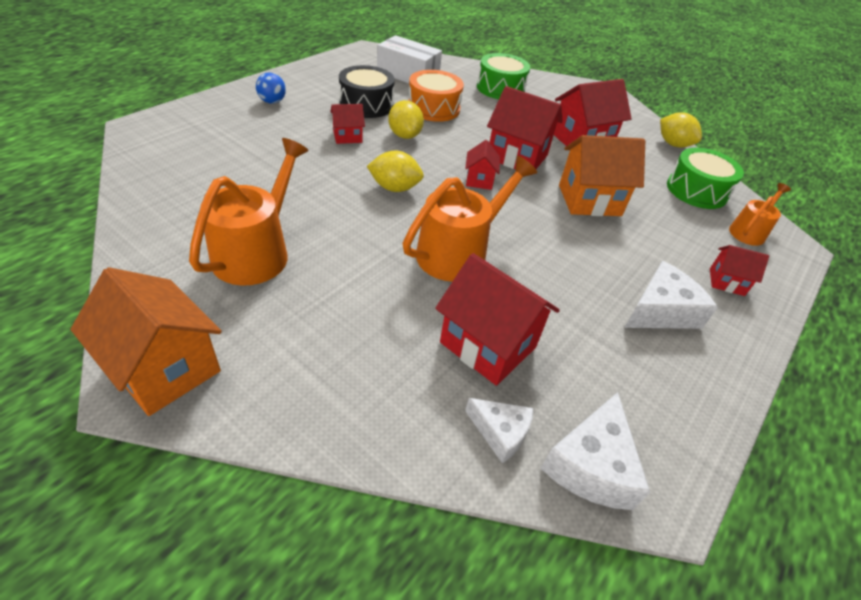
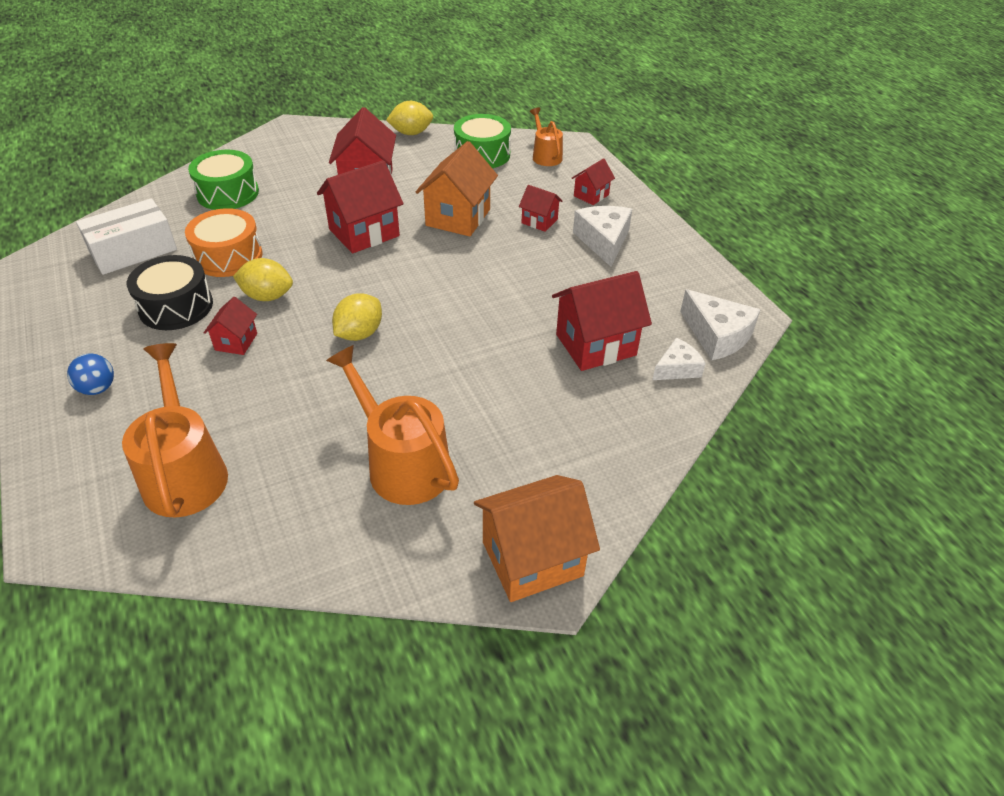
camera: 60 degrees left, 0 degrees up
orange watering can [403,156,537,282] -> orange watering can moved to [122,343,228,518]
red house [465,140,500,190] -> red house moved to [519,185,562,232]

